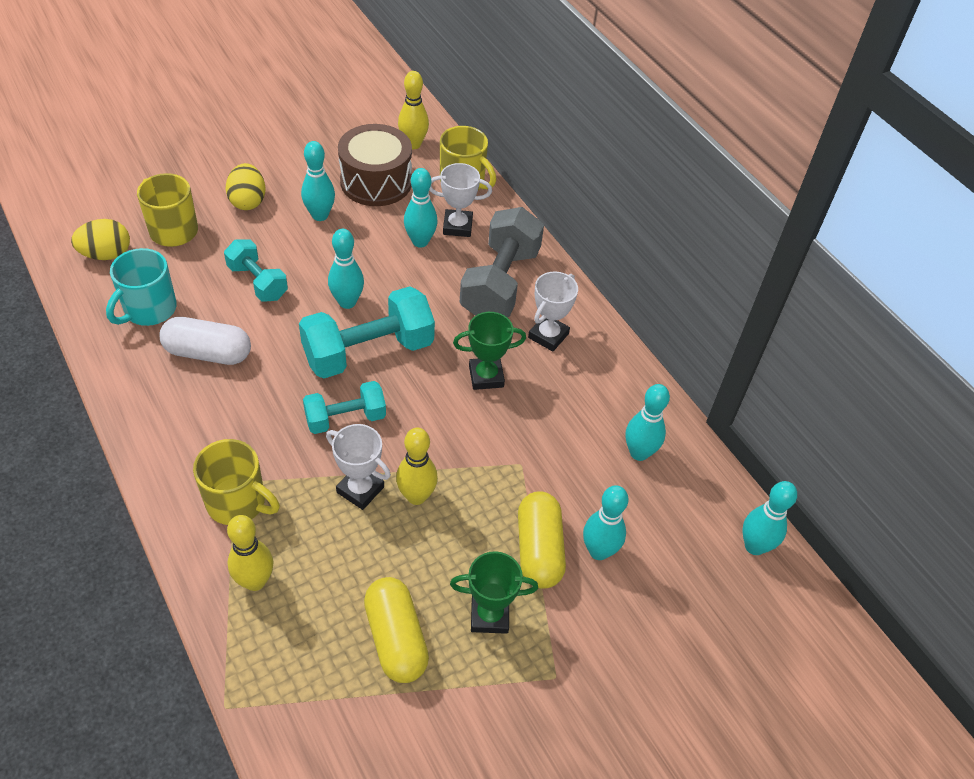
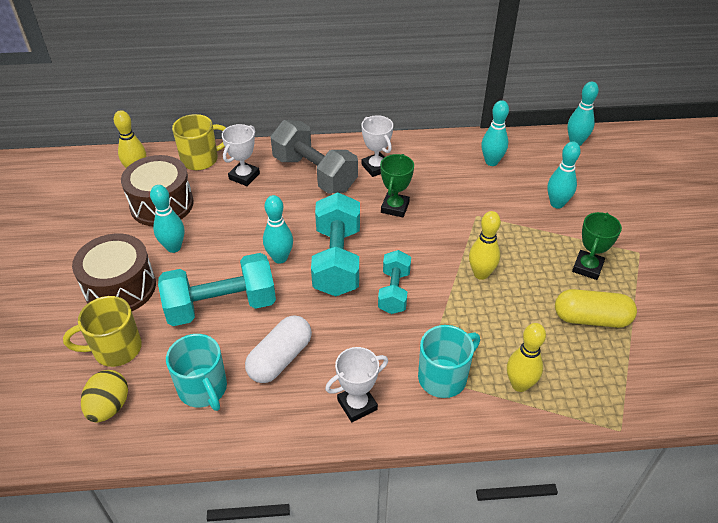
camera: 60 degrees left, 5 degrees down
yellow mug [193,439,280,525] -> turquoise mug [418,325,480,398]
turquoise dumbbell [224,239,288,302] -> turquoise dumbbell [158,253,276,326], size x1.69
yellow egg [226,163,265,210] -> brown drum [72,234,156,311]
white trophy [326,424,391,510] -> white trophy moved to [325,347,388,422]
turquoise bowling pin [404,168,438,248] -> none
yellow capsule [518,491,566,589] -> none

